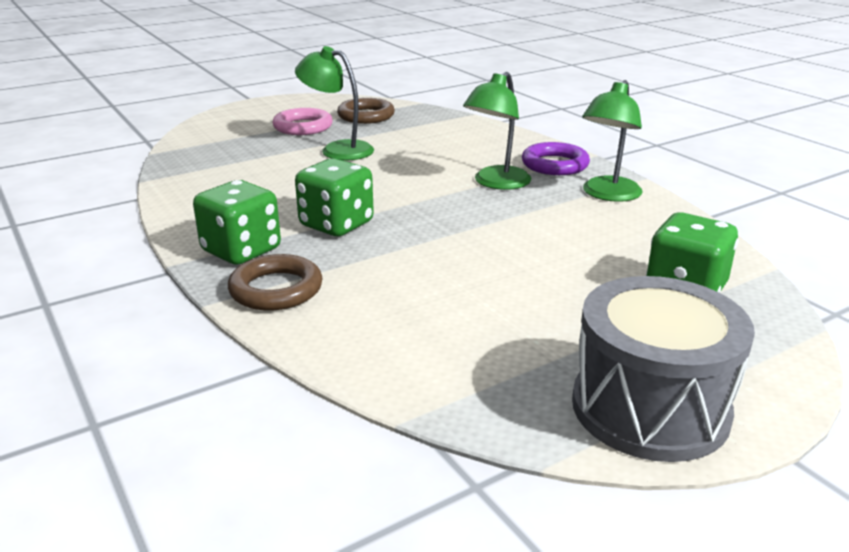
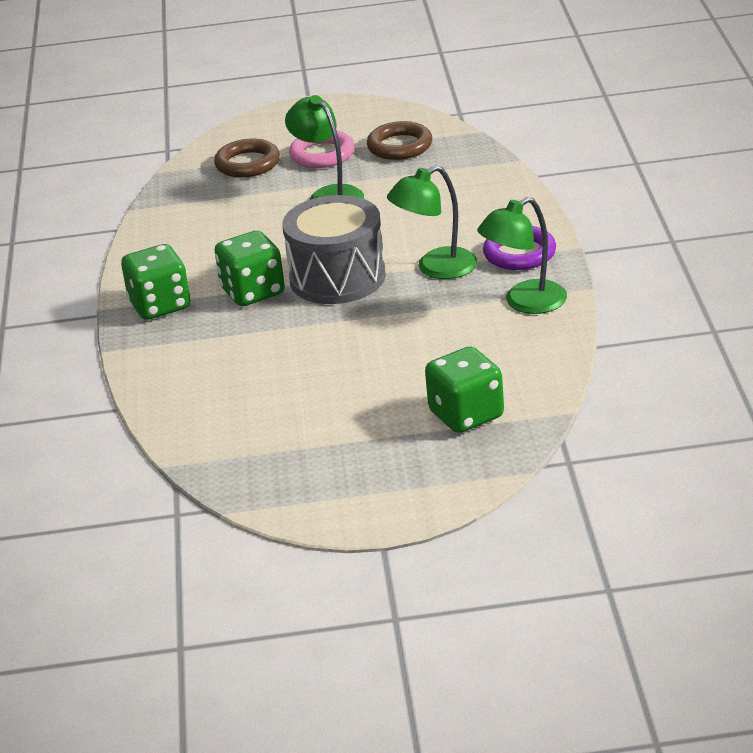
camera: 30 degrees right, 5 degrees up
brown ring [228,254,323,311] -> brown ring moved to [214,138,280,178]
grey drum [572,276,755,462] -> grey drum moved to [282,195,386,304]

